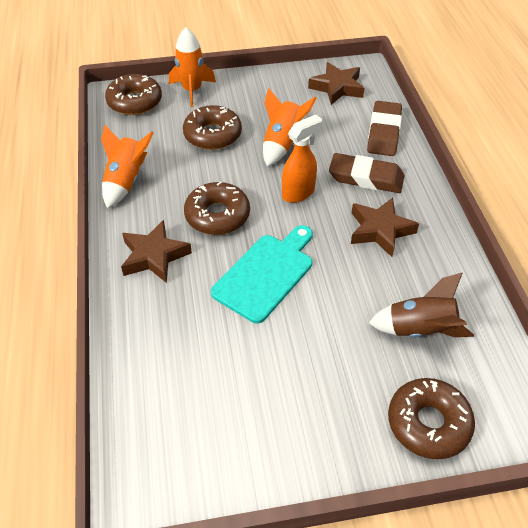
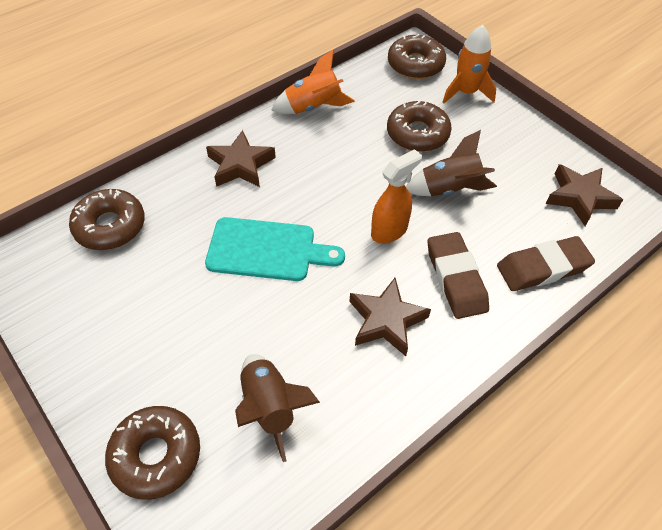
camera: 60 degrees right, 5 degrees up
brown donut [184,181,250,235] -> brown donut moved to [69,189,145,250]
orange rocket [263,88,316,166] -> brown rocket [406,130,497,196]
orange spray bottle [282,114,322,203] -> orange spray bottle turned 60 degrees counterclockwise [371,149,422,243]

